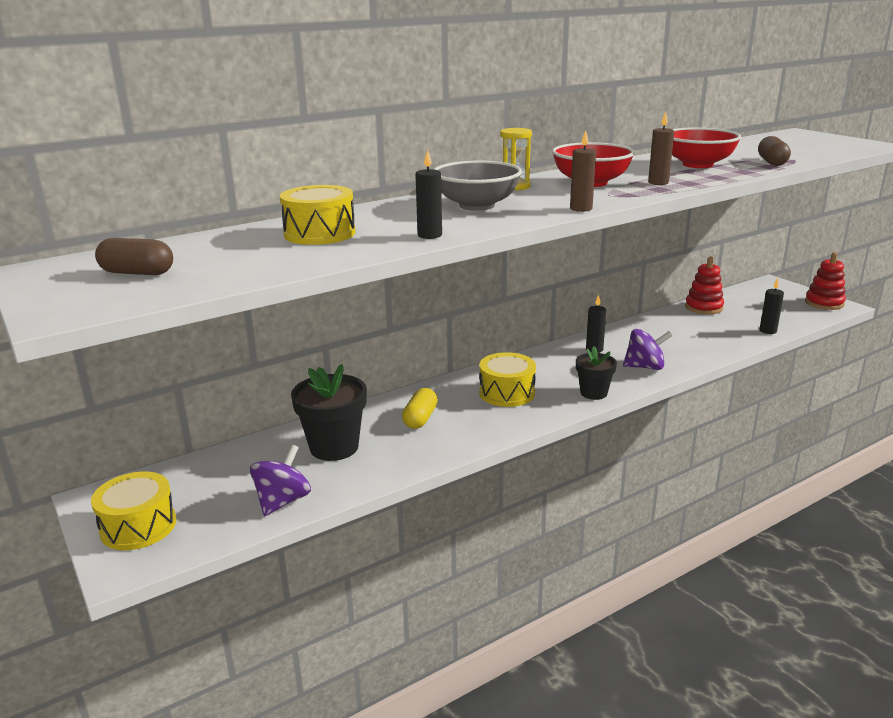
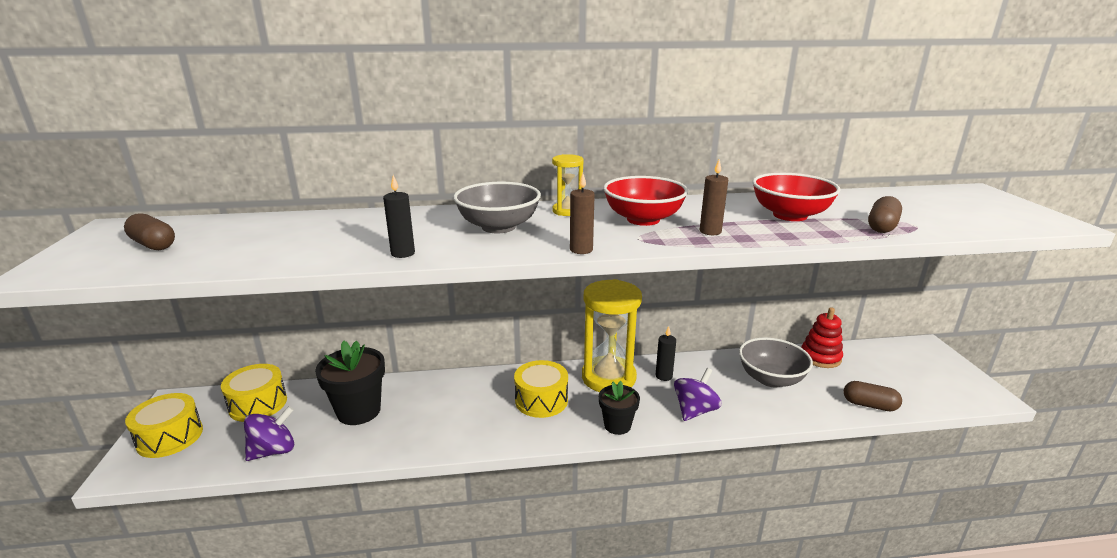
camera: 25 degrees right, 0 degrees up
yellow drum [280,185,356,245] -> yellow drum moved to [221,364,287,422]
yellow capsule [402,388,438,429] -> none
purple spinning top [623,329,673,370] -> purple spinning top turned 75 degrees counterclockwise [674,368,722,421]
black candle [760,278,784,334] -> brown capsule [844,381,902,411]
red stacking toy [805,252,846,310] -> none
none -> yellow hourglass [582,279,642,392]
none -> grey bowl [739,337,813,388]

